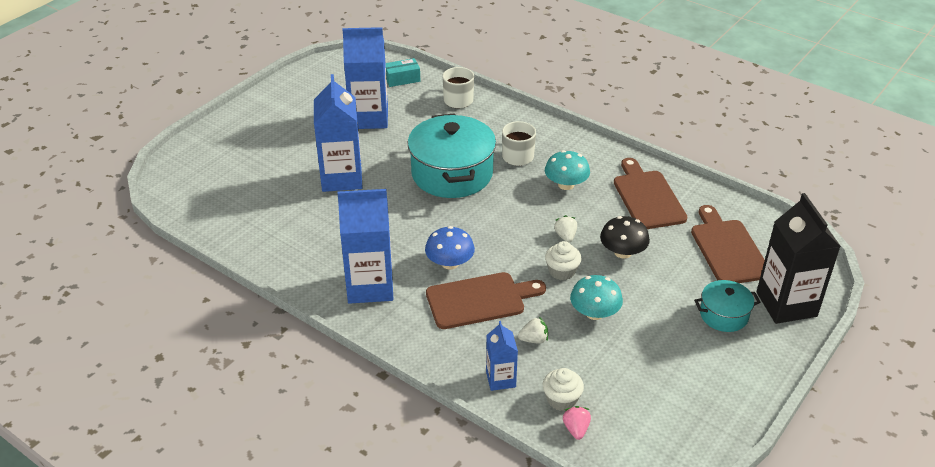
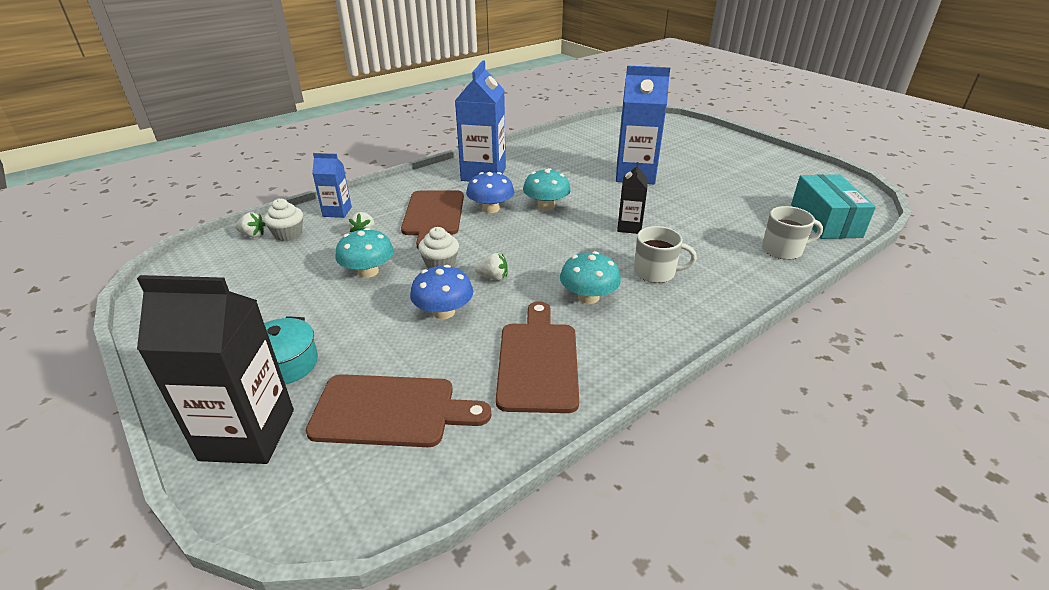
camera: 105 degrees right, 5 degrees down
blue carton [342,27,388,129] -> none
turquoise box [386,58,420,87] -> turquoise box [791,174,876,239], size x1.74
turquoise pot [408,113,496,198] -> black carton [617,162,648,234]
pink strawberry [563,406,591,440] -> white strawberry [235,212,266,237]
black mushroom [600,216,650,259] -> blue mushroom [410,265,473,319]
brown cutting board [614,158,687,229] -> brown cutting board turned 90 degrees counterclockwise [496,301,579,413]
none -> turquoise mushroom [523,168,571,210]

